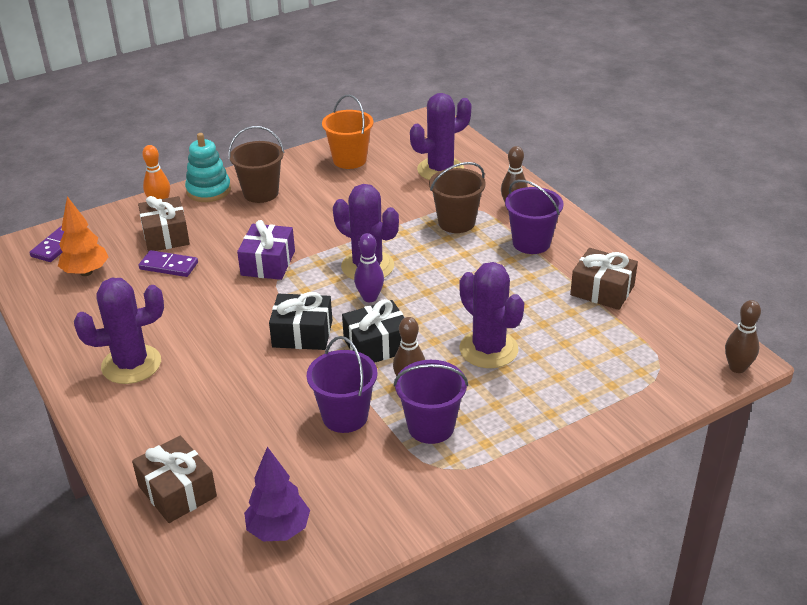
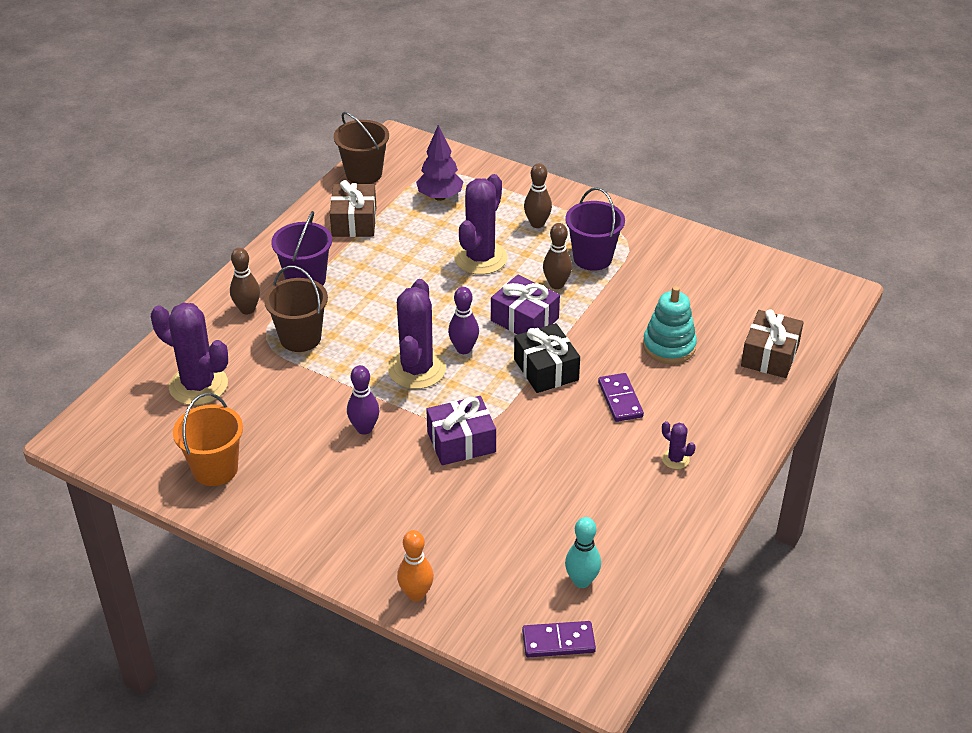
camera: 120 degrees left, 5 degrees up
orange tree [58,196,108,276] -> turquoise bowling pin [565,517,601,588]
purple cactus [74,278,164,384] -> purple cactus [662,421,696,469], size x0.45
brown gift [138,196,190,252] -> none
purple domino [139,250,198,277] -> purple domino moved to [598,373,644,422]
turquoise stacking toy [185,133,231,202] -> turquoise stacking toy moved to [643,286,697,364]
brown bucket [228,126,284,203] -> brown bucket moved to [334,112,389,184]
purple tree [244,447,310,542] -> purple tree moved to [416,125,464,201]
purple bucket [307,336,378,433] -> none
black gift [342,299,405,363] -> purple gift [491,275,560,334]
brown bowling pin [725,300,761,373] -> brown bowling pin moved to [524,163,552,228]
none -> purple bowling pin [347,365,380,435]

